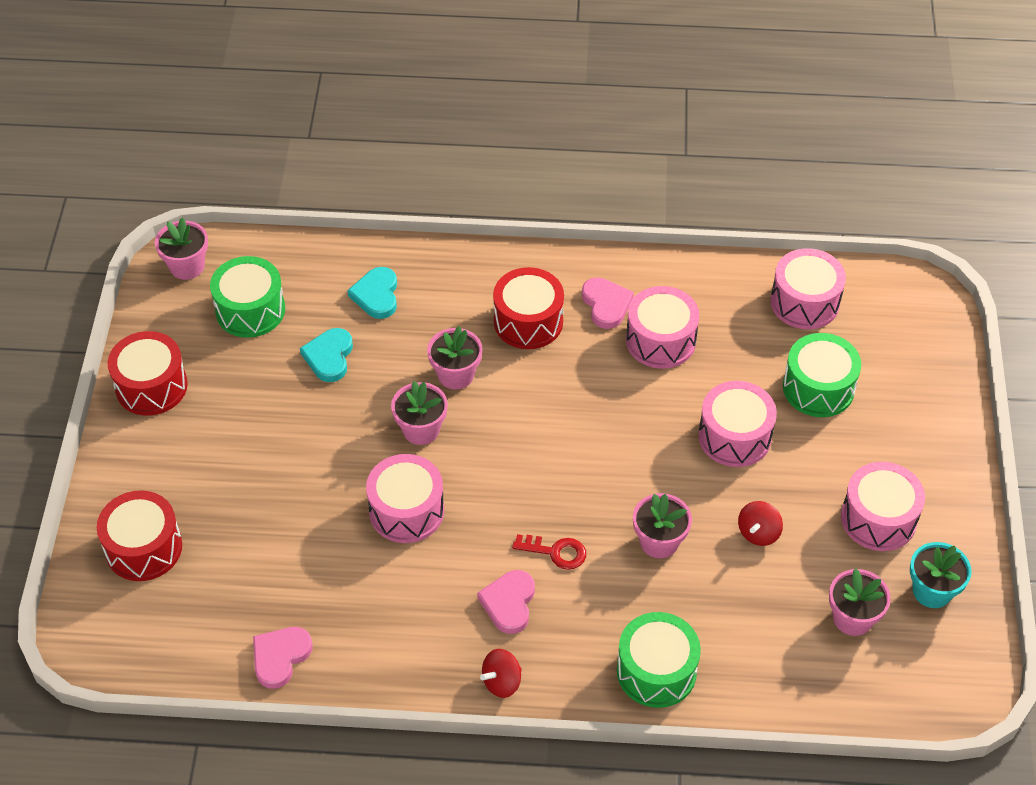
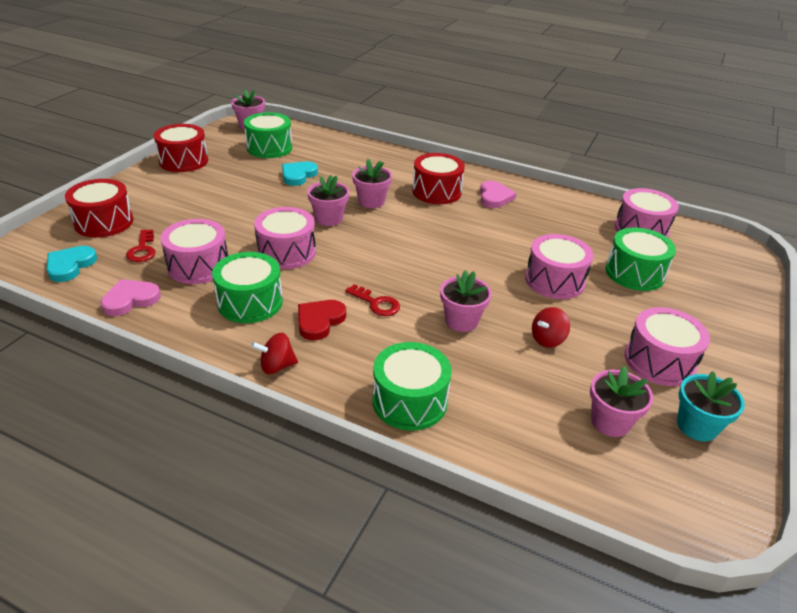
camera: 20 degrees right, 15 degrees down
turquoise heart [347,267,397,319] -> turquoise heart moved to [47,246,97,282]
pink heart [477,570,535,634] -> red heart [298,300,346,340]
pink drum [626,286,700,369] -> pink drum moved to [160,219,228,284]
none -> red key [126,230,156,262]
none -> green drum [212,252,283,323]

